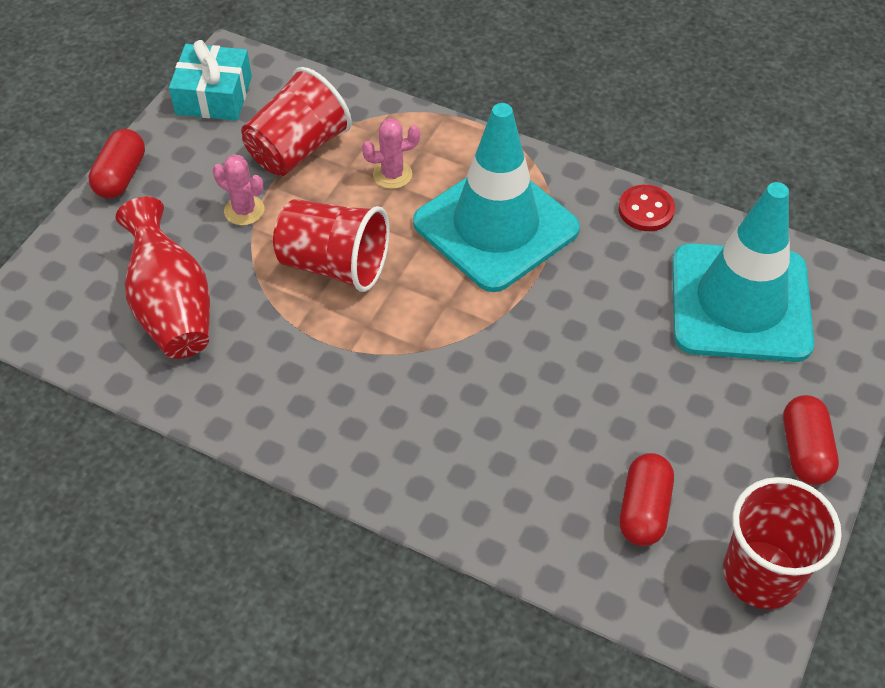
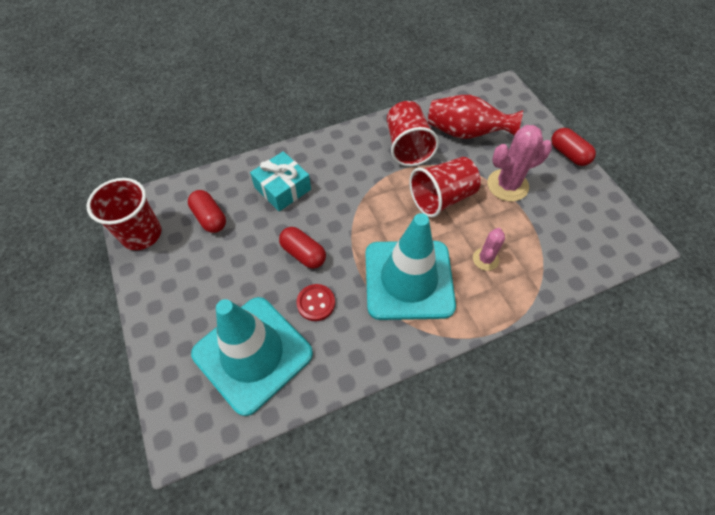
camera: 130 degrees right, 5 degrees up
turquoise gift [169,40,252,121] -> turquoise gift moved to [250,151,311,211]
pink cactus [213,154,264,225] -> pink cactus [487,125,552,202], size x1.72
red cup [241,67,352,176] -> red cup moved to [387,101,439,166]
red button [619,185,675,231] -> red button moved to [296,284,335,321]
red capsule [783,395,839,485] -> red capsule moved to [279,227,326,269]

